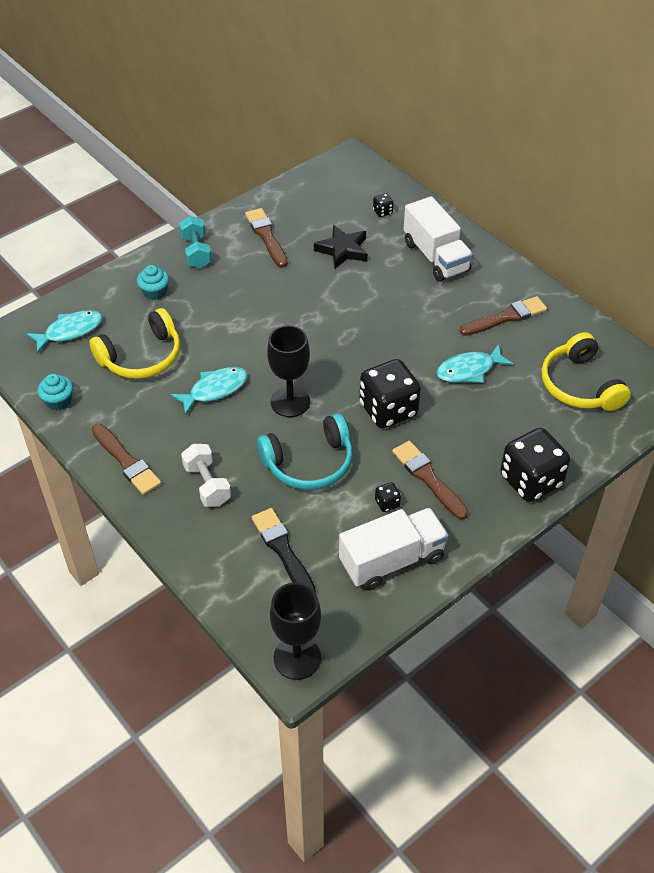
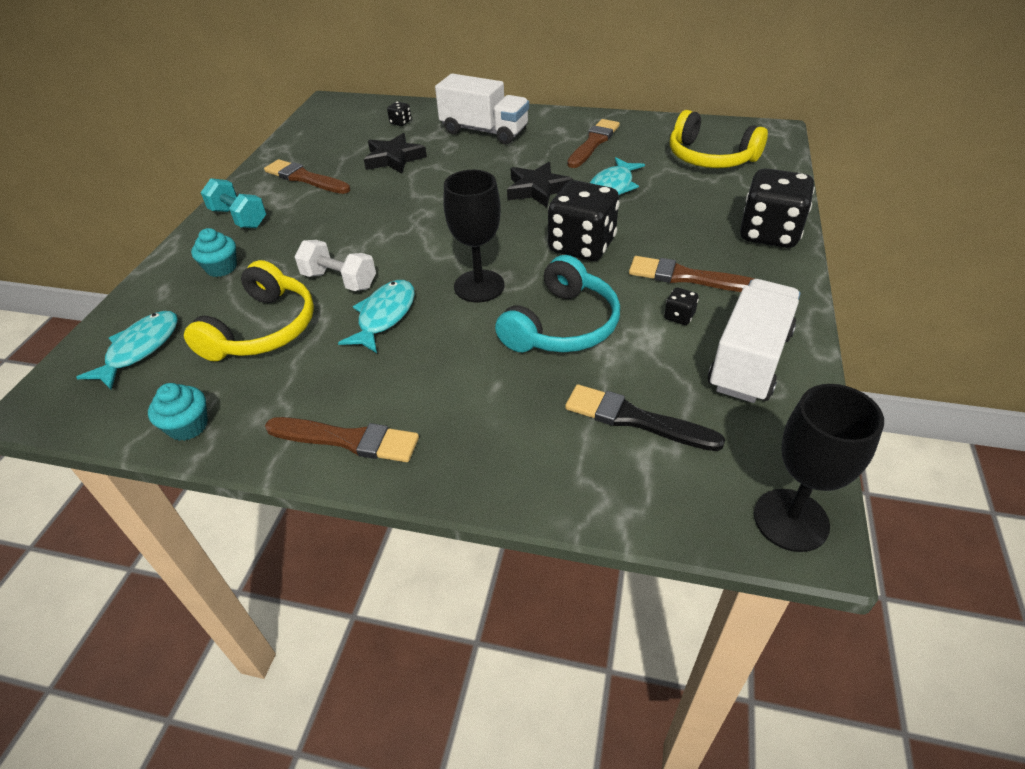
camera: 35 degrees left, 5 degrees down
white dumbbell [181,444,231,507] -> white dumbbell moved to [295,240,376,291]
none -> black star [507,162,573,207]

